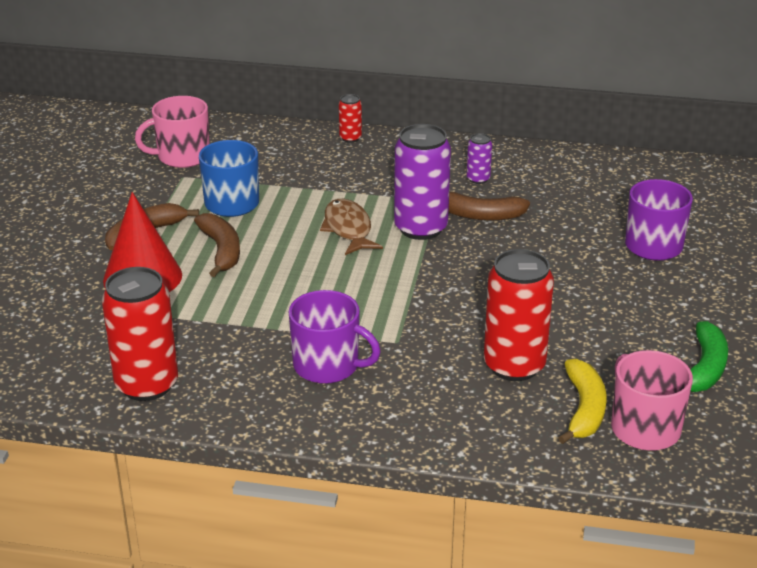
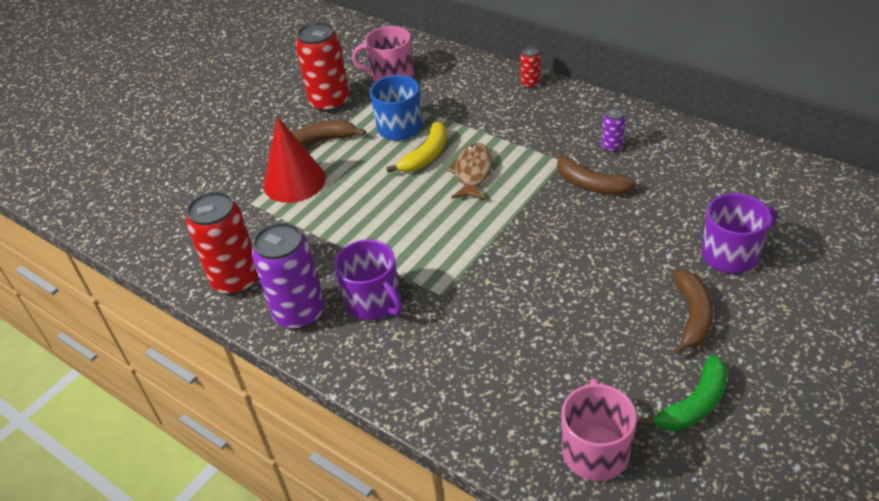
camera: 30 degrees right, 10 degrees up
brown banana [194,213,240,277] -> brown banana moved to [673,270,714,355]
purple can [394,124,451,240] -> purple can moved to [252,222,324,330]
red can [484,249,554,381] -> red can moved to [296,22,349,112]
yellow banana [558,359,607,444] -> yellow banana moved to [386,122,447,173]

